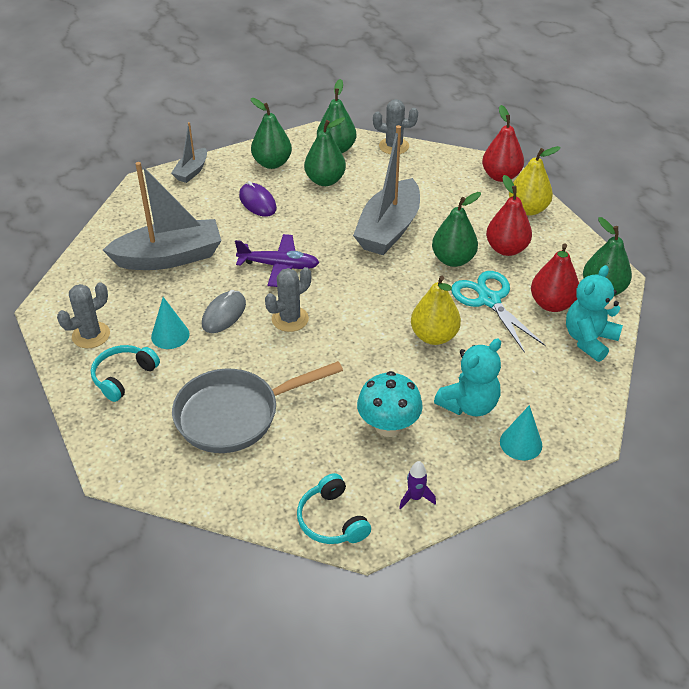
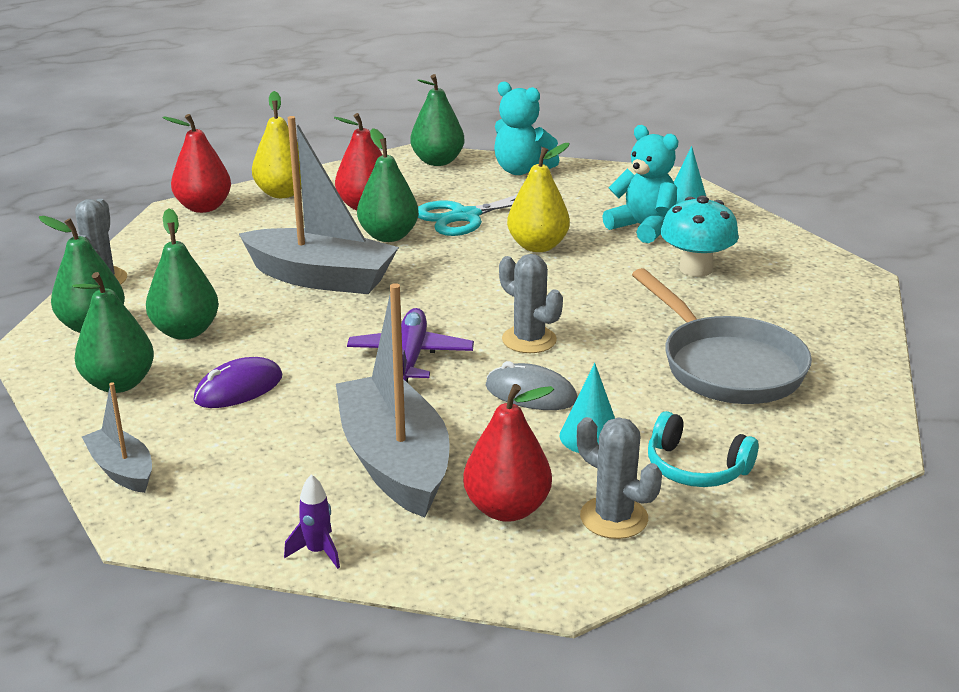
camera: 95 degrees left, 15 degrees down
grey boat [171,122,207,183] -> grey boat turned 150 degrees counterclockwise [82,382,152,493]
turquoise headphones [297,473,371,544] -> none
purple rocket [399,461,436,510] -> purple rocket moved to [284,474,340,569]
red pear [531,244,579,312] -> red pear moved to [463,384,554,522]

